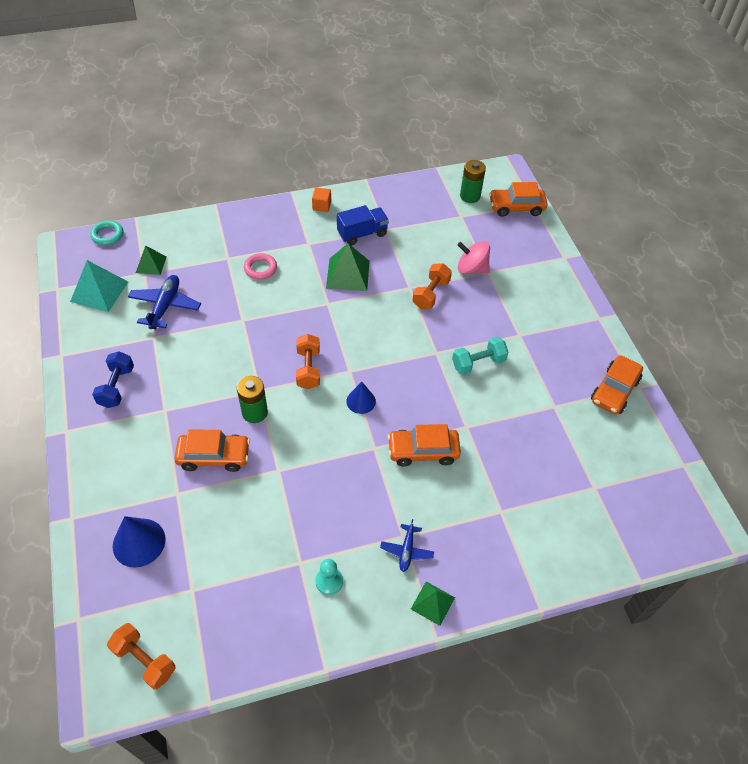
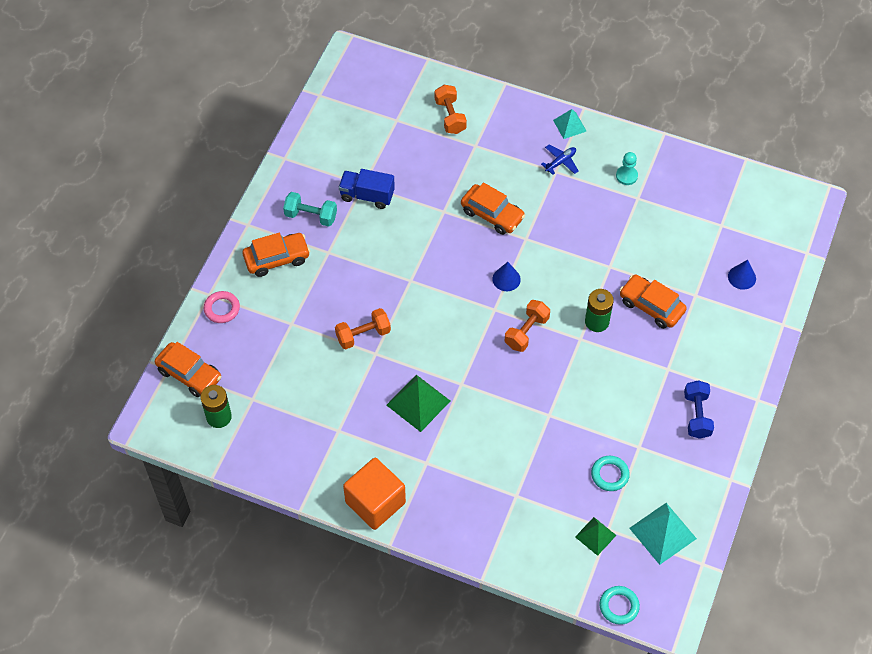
camera: 140 degrees left, 5 degrees up
blue dumbbell [92,352,134,408] -> blue dumbbell turned 45 degrees counterclockwise [684,380,714,439]
orange dumbbell [107,623,176,690] -> orange dumbbell moved to [435,85,467,134]
blue cone [113,516,166,568] -> blue cone [728,260,756,290], size x0.65
blue plane [128,275,201,329] -> turquoise ring [591,456,630,491]
pink ring [244,253,277,280] -> pink ring moved to [204,291,240,323]
orange cube [312,188,331,212] -> orange cube [343,458,406,530], size x2.17
blue truck [337,205,389,246] -> blue truck moved to [339,169,395,209]
green pyramid [411,581,455,626] -> turquoise pyramid [553,109,586,139]
turquoise dumbbell [452,337,508,375] -> turquoise dumbbell moved to [283,192,337,227]
pink spinning top [457,241,490,274] -> none
orange car [591,355,643,414] -> orange car moved to [242,233,310,277]

